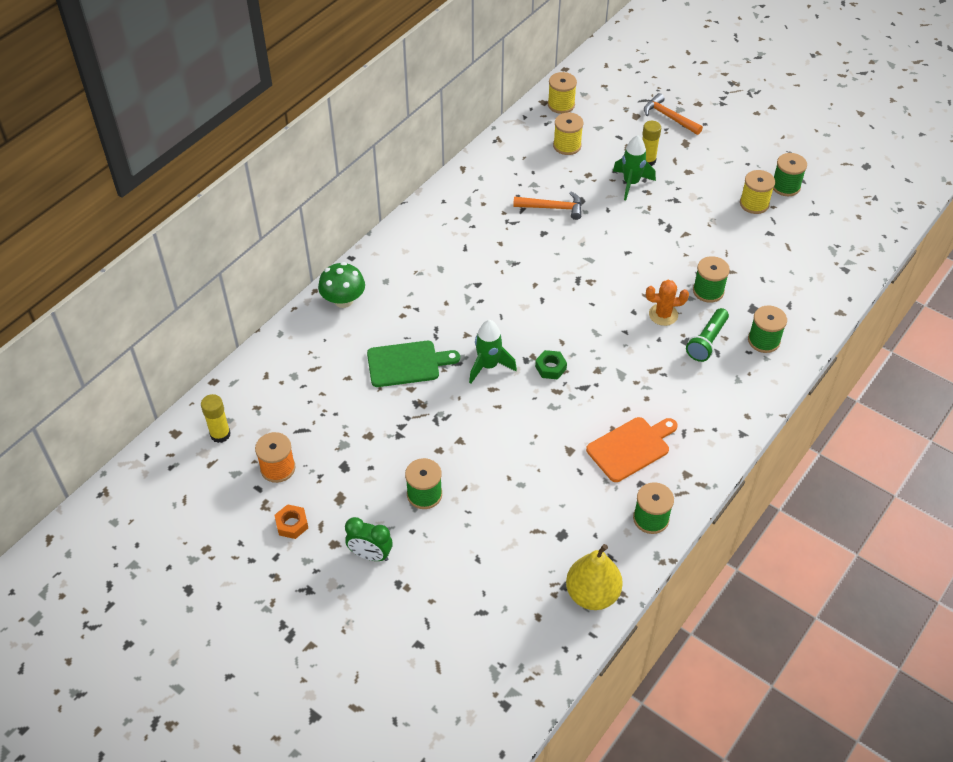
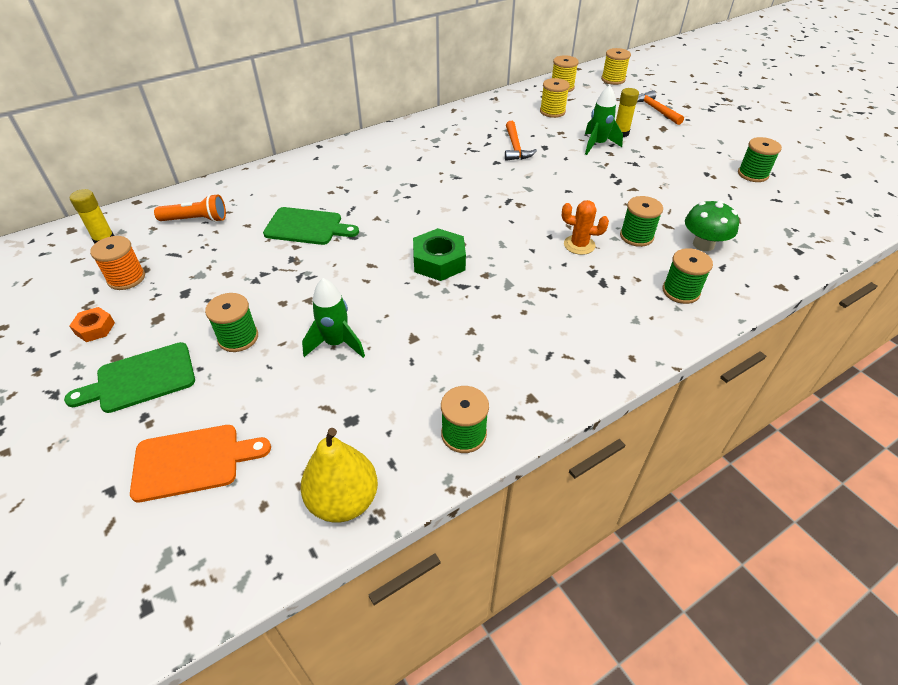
camera: 20 degrees right, 5 degrees down
green mushroom [318,262,365,308] -> green mushroom moved to [685,200,739,251]
green clock [345,517,393,561] -> green cutting board [64,342,195,413]
green rocket [469,320,517,384] -> green rocket moved to [302,278,365,358]
orange hammer [513,192,582,220] -> orange hammer turned 60 degrees clockwise [505,121,537,161]
green nut [535,350,567,379] -> green nut [413,228,466,281], size x1.75
orange cutting board [586,417,678,482] -> orange cutting board moved to [130,425,271,502]
green flashlight [686,308,729,362] -> none
yellow spool [740,170,775,214] -> yellow spool moved to [601,48,631,85]
none -> orange flashlight [154,194,226,222]

